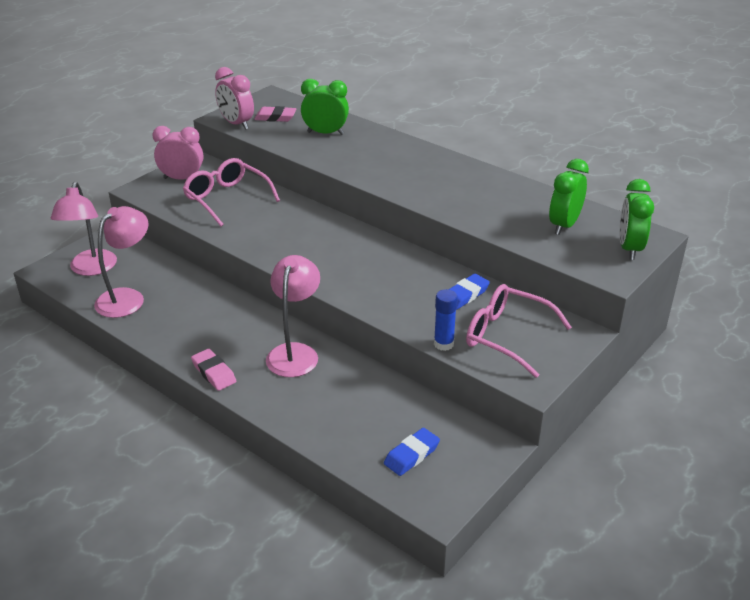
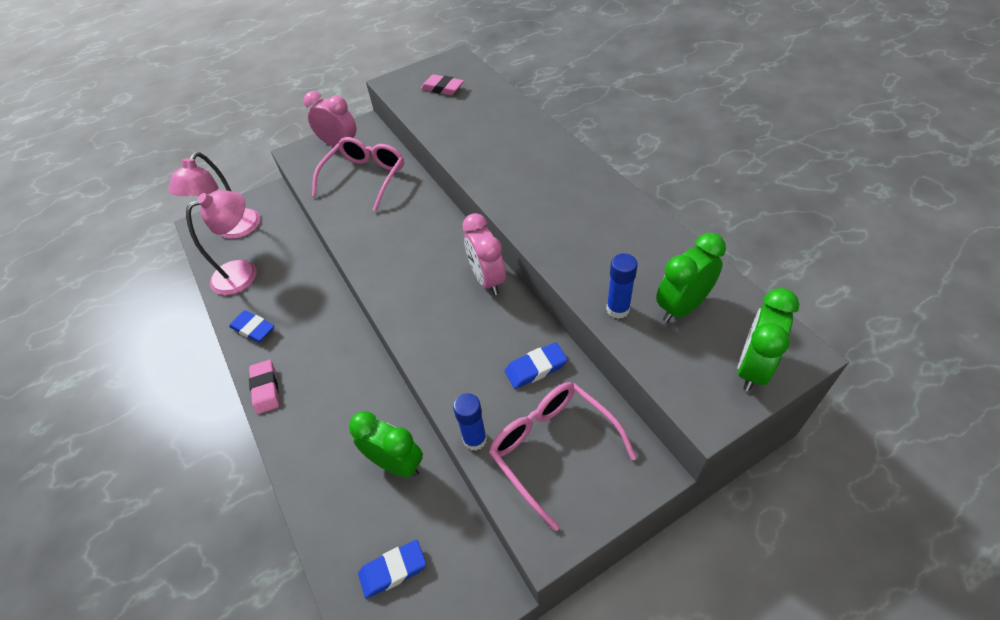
camera: 25 degrees right, 15 degrees up
pink glasses [183,158,280,226] -> pink glasses turned 45 degrees clockwise [312,137,404,211]
pink clock [215,67,254,130] -> pink clock moved to [463,213,506,295]
pink lamp [266,255,320,377] -> none
green clock [301,79,349,135] -> green clock moved to [349,411,423,477]
none -> blue eraser [229,310,274,343]
none -> blue glue stick [606,253,638,319]

